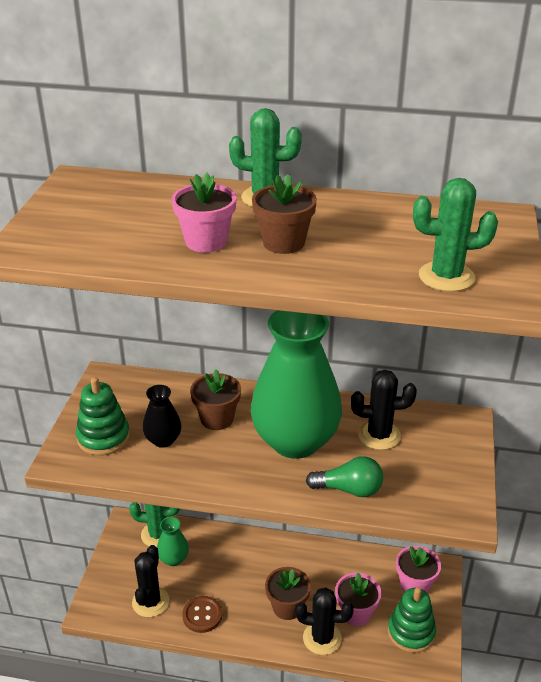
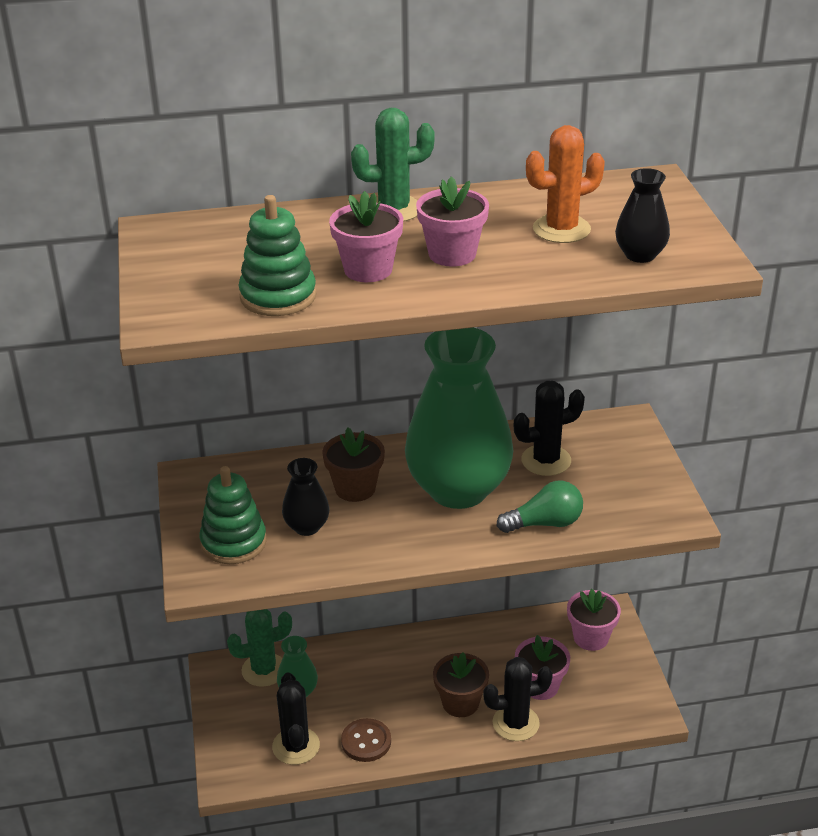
camera: 20 degrees left, 0 degrees up
brown flower pot [252,174,317,254] -> pink flower pot [416,176,489,267]
green stacking toy [388,587,436,653] -> green stacking toy moved to [238,195,317,316]
green cactus [413,178,498,292] -> black vase [615,168,670,263]
none -> orange cactus [526,125,605,243]

